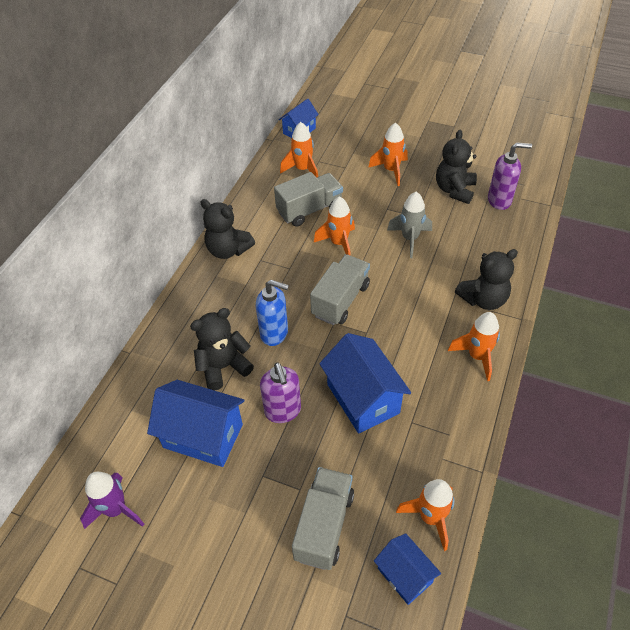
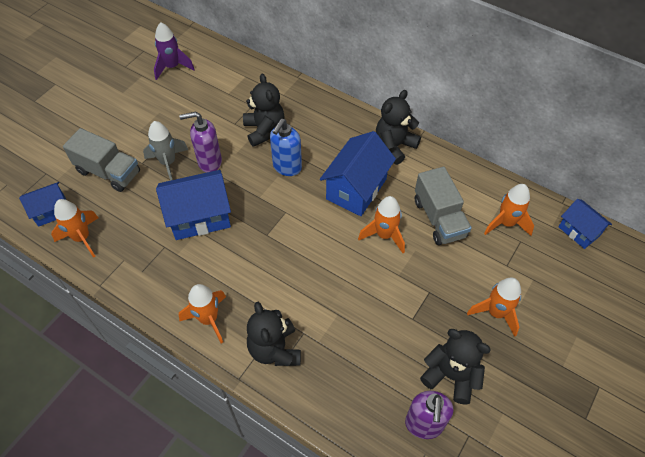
camera: 100 degrees right, 5 degrees up
blue house [147,380,244,467] -> blue house moved to [320,131,396,216]
grey truck [310,254,370,325] -> none
grey rocket [387,192,432,258] -> grey rocket moved to [143,121,188,181]

